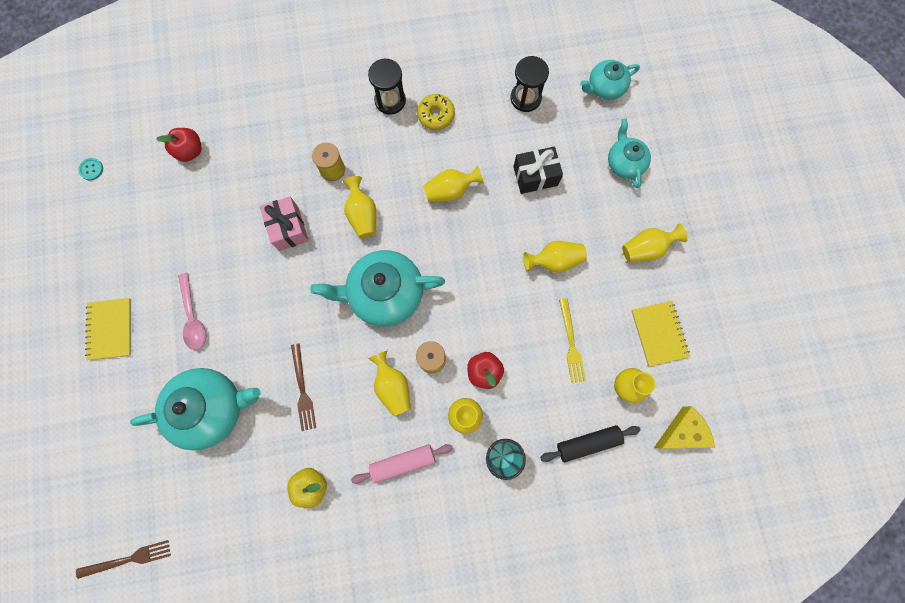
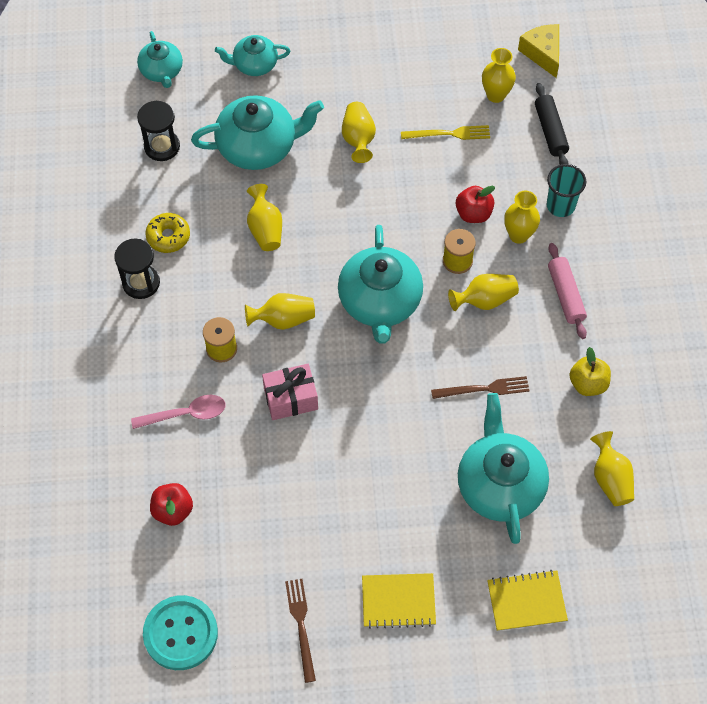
camera: 85 degrees left, 15 degrees down
brown fork [76,540,171,579] -> brown fork moved to [285,579,316,683]
turquoise button [78,158,103,180] -> turquoise button [143,595,218,670], size x2.43
pink spoon [178,273,206,350] -> pink spoon moved to [131,395,226,429]
black gift [513,146,563,194] -> turquoise teapot [191,95,324,170]
yellow vase [622,224,688,262] -> yellow vase moved to [590,431,634,506]
yellow notebook [631,301,690,366] -> yellow notebook moved to [487,570,568,631]

